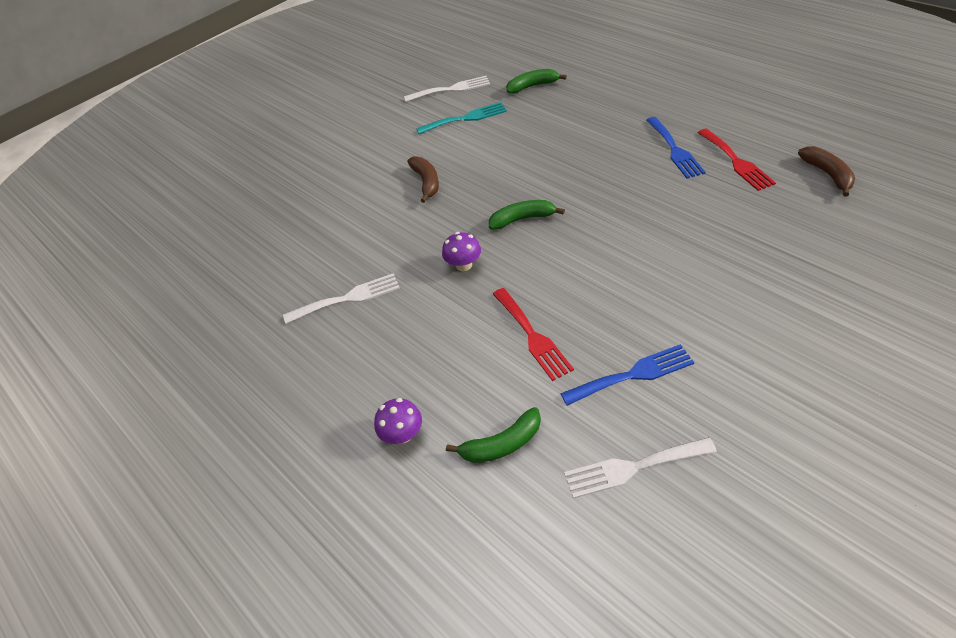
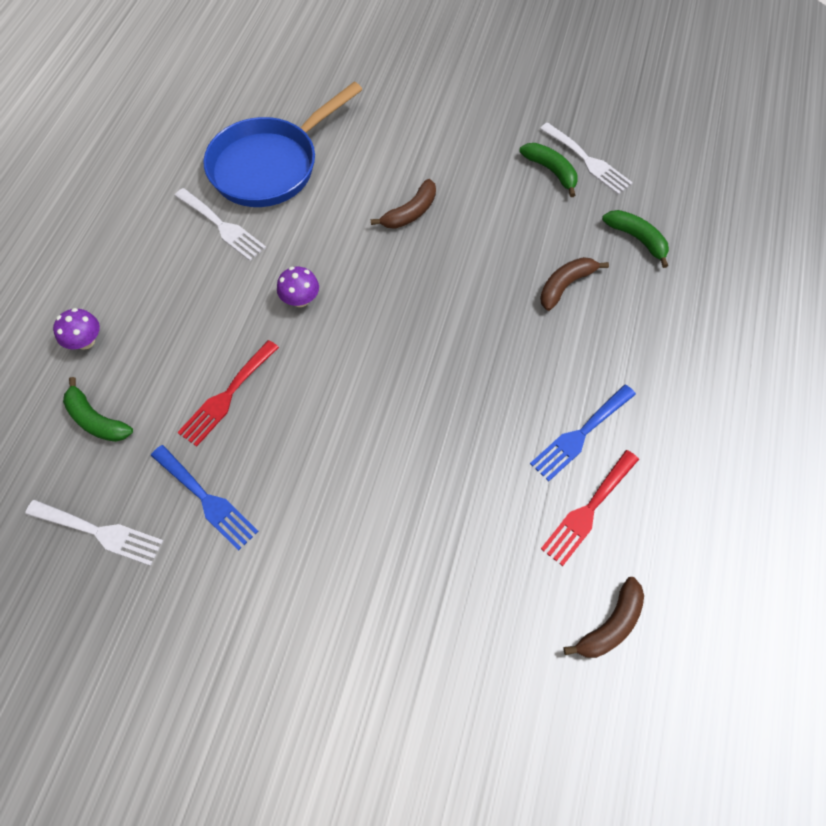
camera: 55 degrees right, 15 degrees up
turquoise fork [416,102,507,134] -> none
green banana [489,200,565,230] -> green banana moved to [519,143,578,197]
white fork [564,437,717,499] -> white fork turned 150 degrees clockwise [25,500,163,566]
none -> blue pan [203,82,363,207]
none -> brown banana [540,257,609,311]

